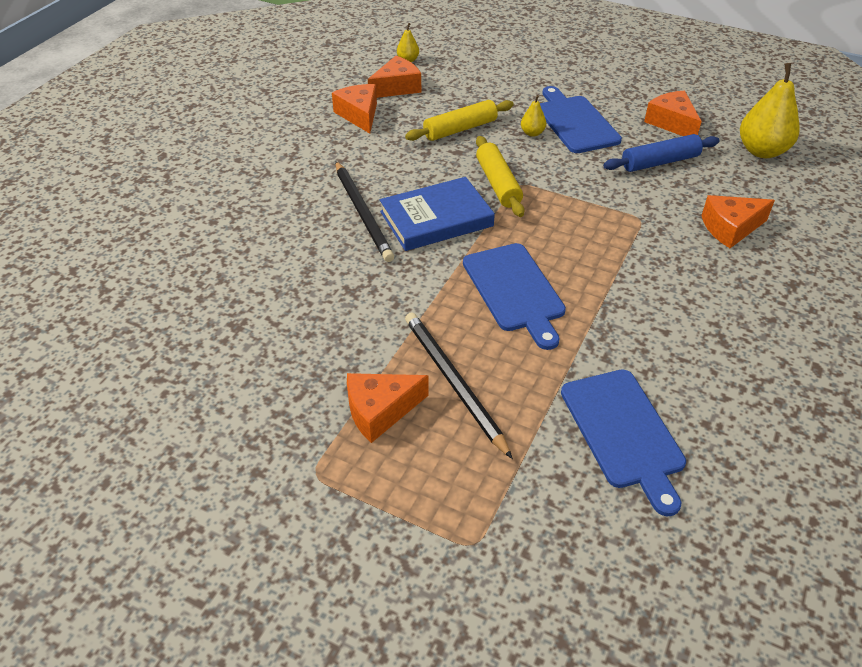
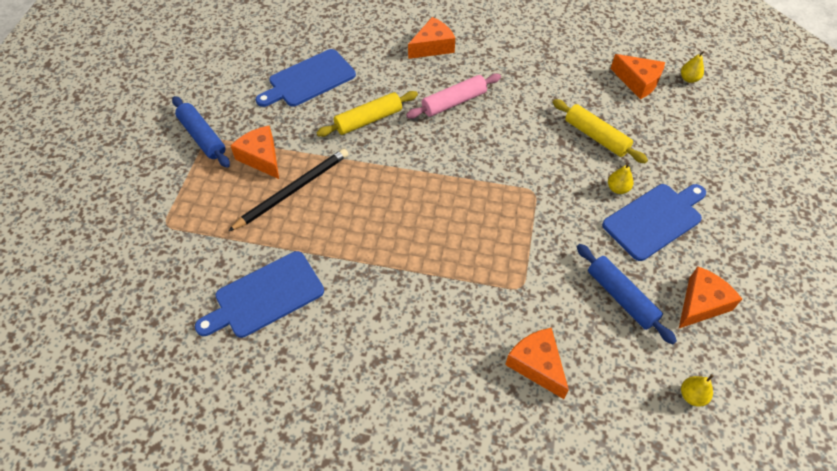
camera: 75 degrees right, 10 degrees up
orange cheese [332,84,377,134] -> orange cheese moved to [408,17,455,59]
black pencil [335,161,394,262] -> pink rolling pin [406,74,501,119]
blue book [380,177,495,251] -> none
blue cutting board [463,243,566,350] -> blue cutting board moved to [256,49,356,107]
yellow rolling pin [476,136,525,217] -> yellow rolling pin moved to [316,91,418,137]
yellow pear [740,63,800,158] -> yellow pear [681,374,714,407], size x0.48
none -> blue rolling pin [172,96,230,168]

